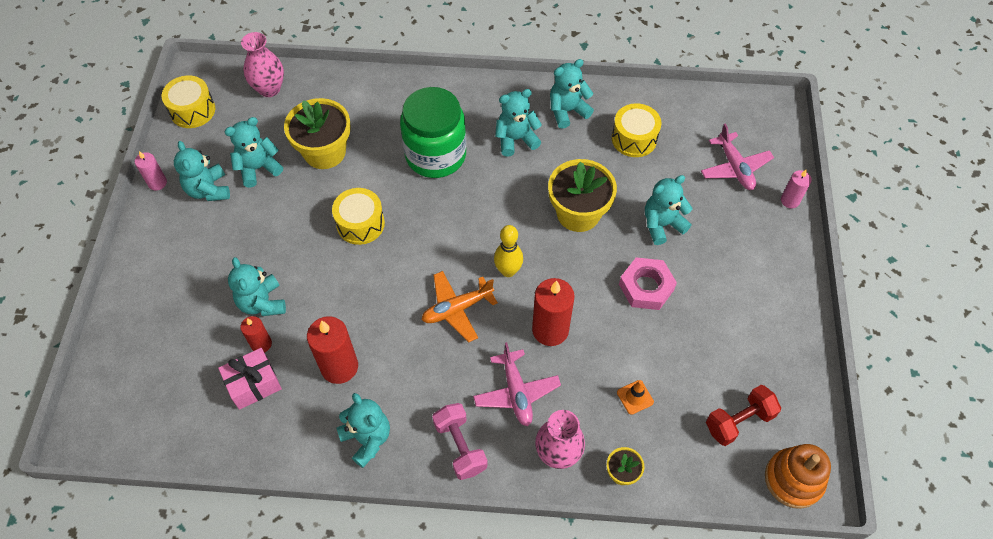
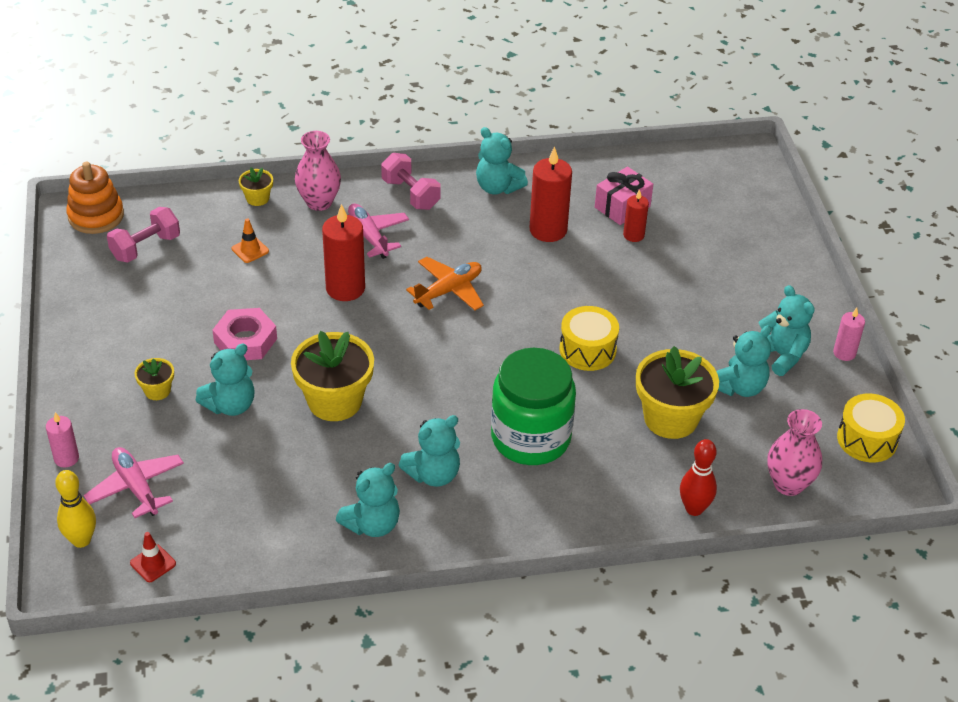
camera: 165 degrees right, 15 degrees down
turquoise teddy bear [228,257,286,316] -> none
yellow bowling pin [494,225,523,277] -> yellow bowling pin moved to [55,470,96,548]
yellow drum [612,103,661,157] -> none
red dumbbell [706,385,781,446] -> pink dumbbell [107,207,180,263]
none -> red traffic cone [130,532,176,582]
none -> yellow flower pot [135,358,174,400]
none -> red bowling pin [680,439,717,516]

